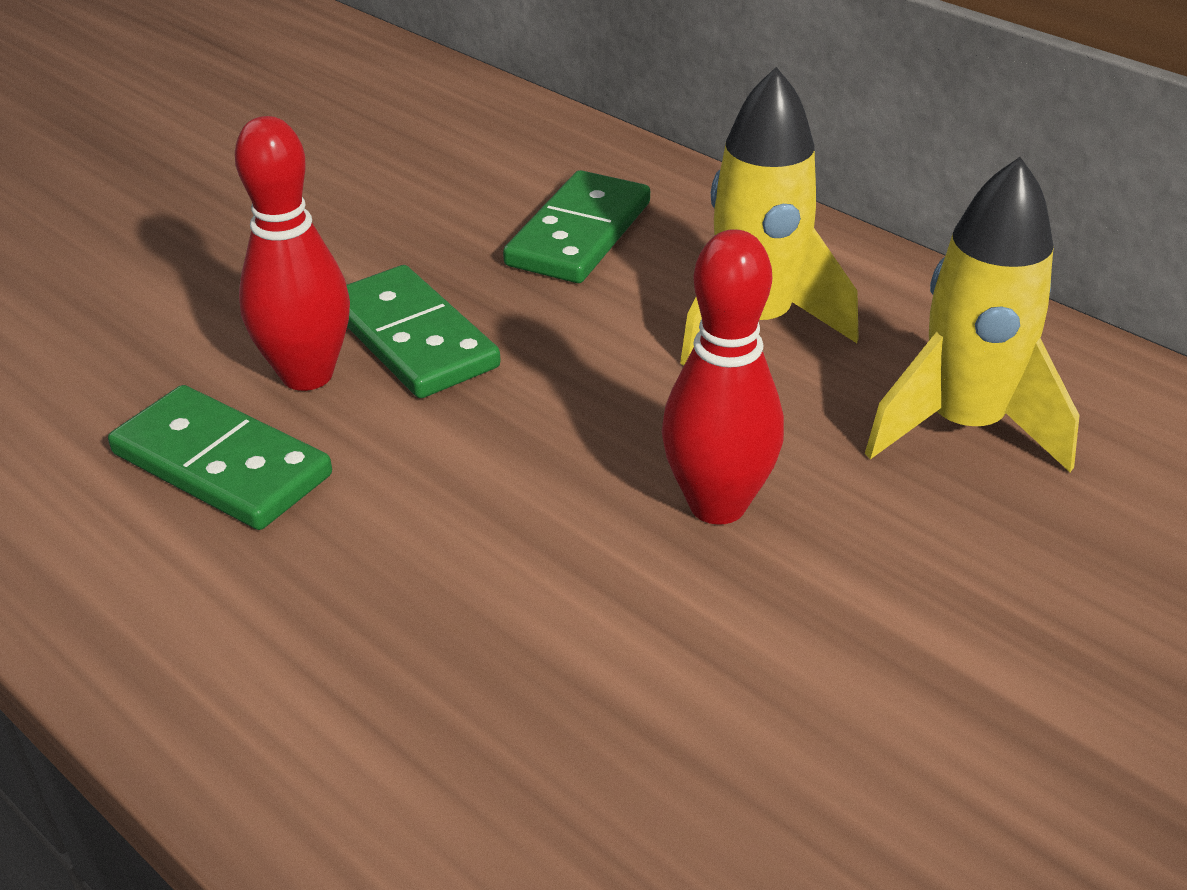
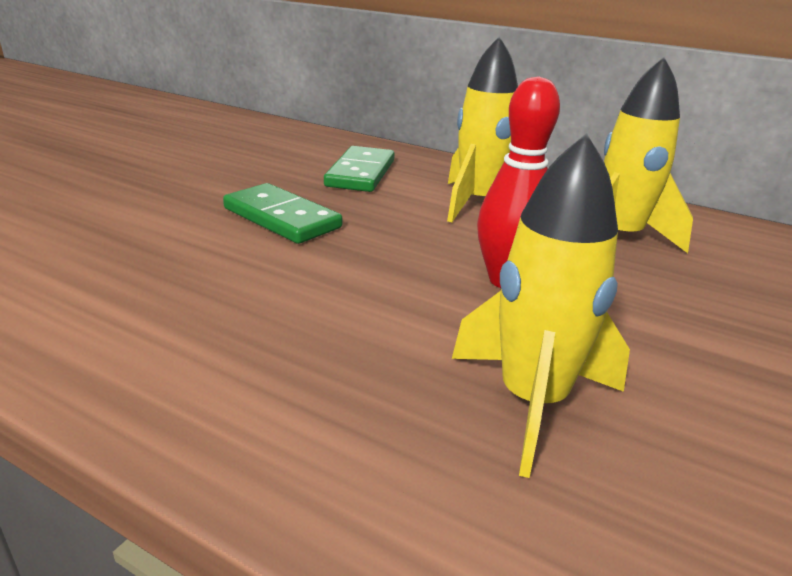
camera: 15 degrees left, 10 degrees down
green domino [108,385,332,530] -> none
red bowling pin [235,116,350,391] -> none
none -> yellow rocket [452,133,630,478]

